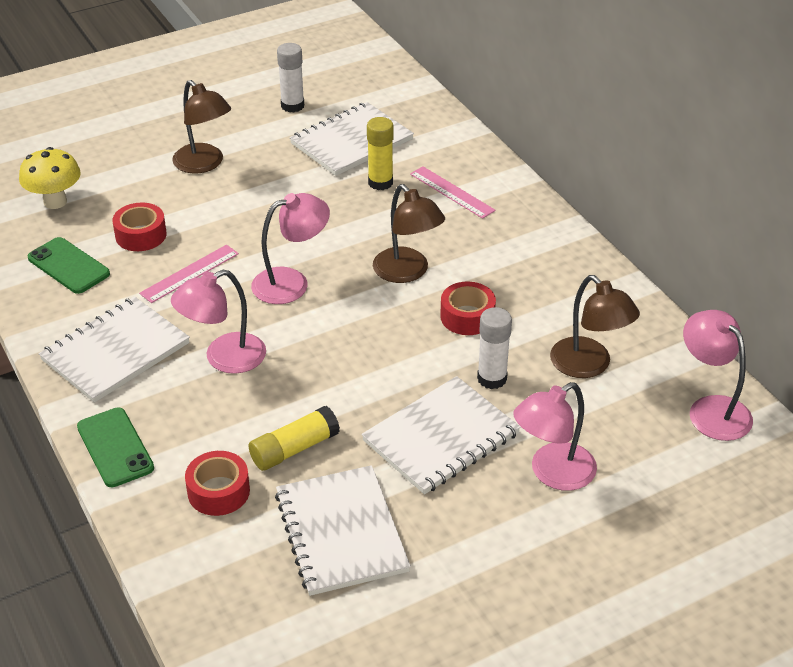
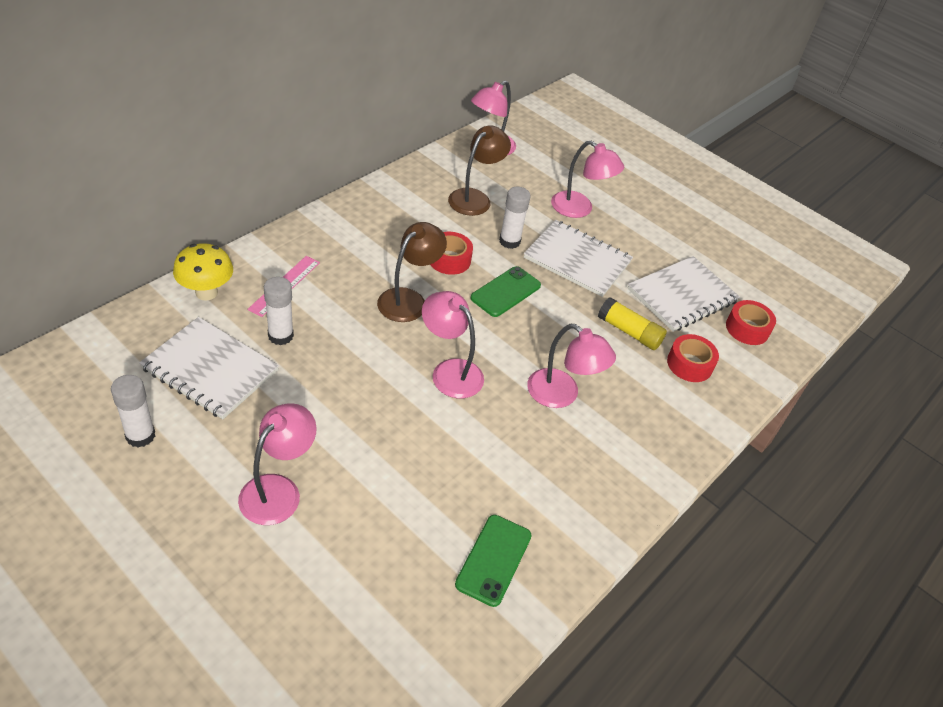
camera: 115 degrees left, 5 degrees up
yellow mushroom [19,147,81,209] -> yellow mushroom moved to [173,243,233,301]
white notebook [39,296,190,403] -> none
green phone [77,407,154,487] -> green phone moved to [471,266,541,317]
red tape [112,203,167,251] -> red tape moved to [726,300,776,345]
pink ruler [139,245,239,303] -> none
brown lamp [172,80,231,174] -> pink lamp [238,403,317,525]
yellow glue stick [367,117,394,190] -> white glue stick [264,277,294,345]

